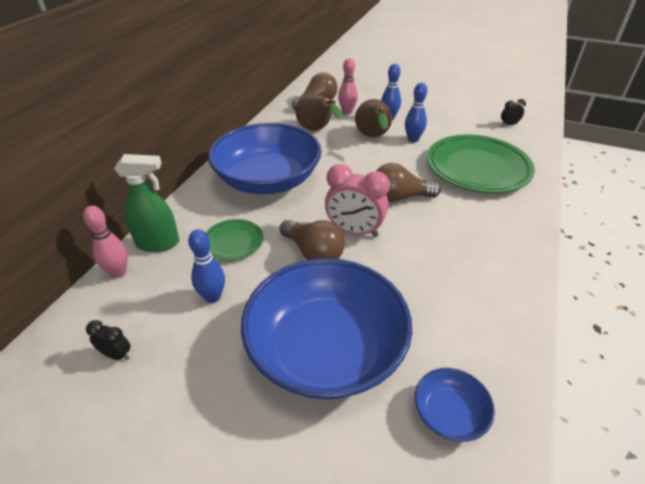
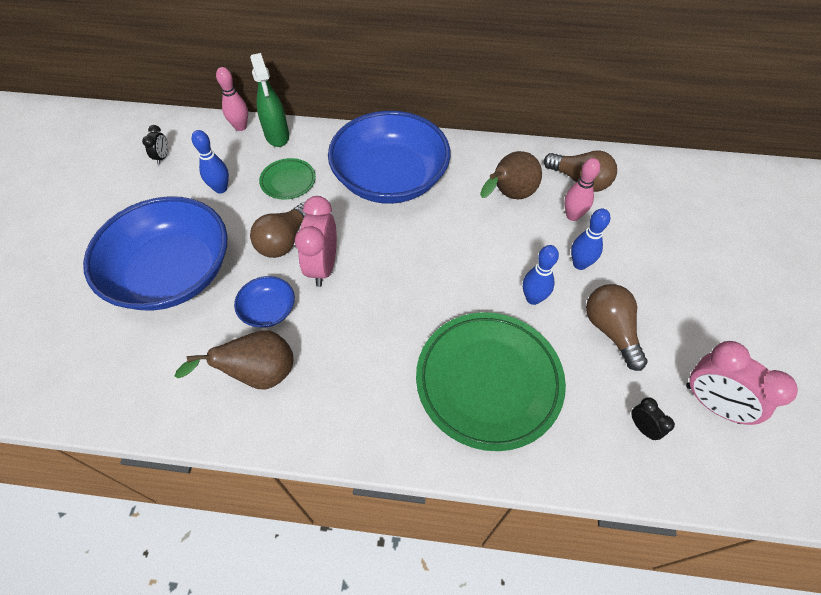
camera: 75 degrees right, 15 degrees up
brown pear [355,99,392,137] -> brown pear moved to [175,330,293,389]
brown light bulb [376,163,441,202] -> brown light bulb moved to [586,284,647,371]
blue bowl [415,368,495,442] -> blue bowl moved to [234,276,295,328]
none -> pink clock [686,341,798,425]

